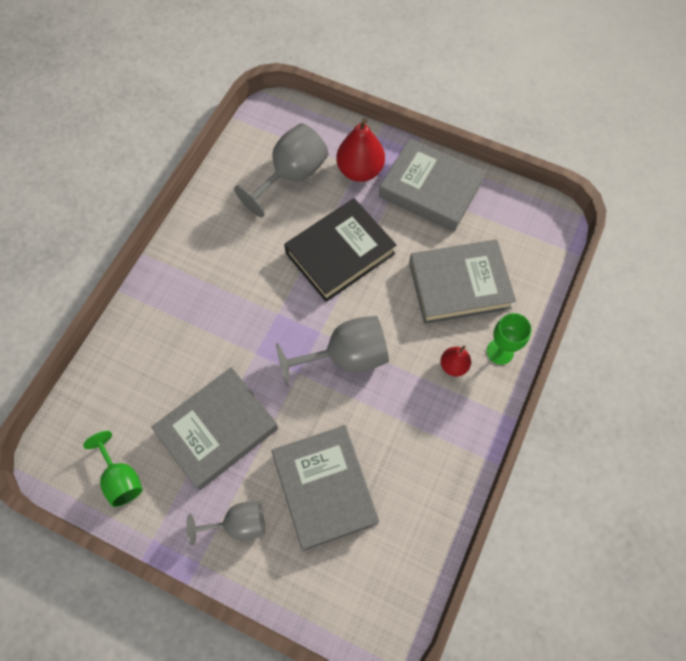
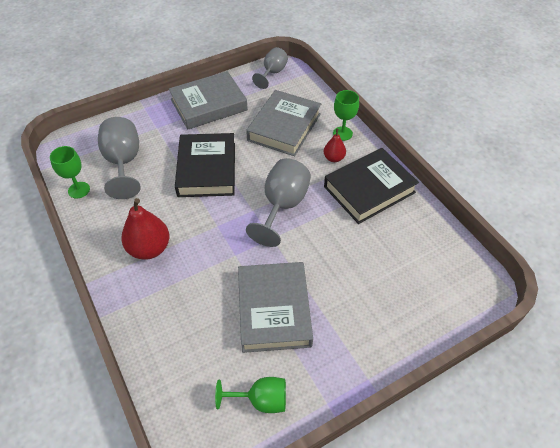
camera: 55 degrees left, 15 degrees down
grey goblet [186,502,265,546] -> grey goblet moved to [252,47,288,89]
grey book [272,425,380,551] -> none
red pear [336,118,385,182] -> red pear moved to [121,198,169,260]
none -> green goblet [50,146,90,198]
none -> black book [324,148,419,224]

